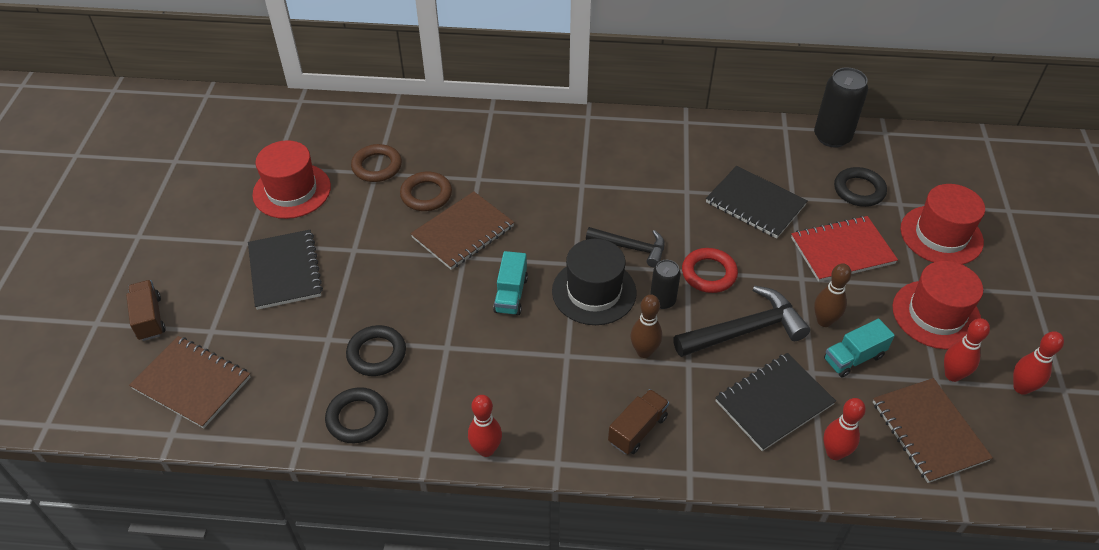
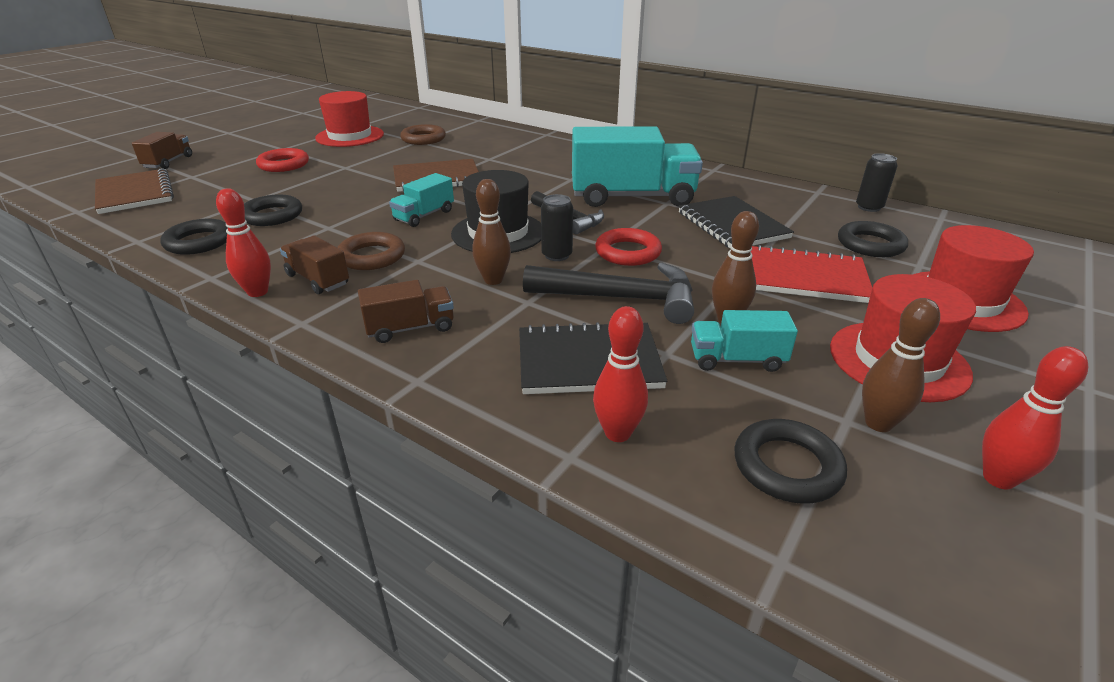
camera: 30 degrees right, 15 degrees down
black notebook [248,230,323,310] -> red ring [256,148,309,172]
brown ring [400,172,452,211] -> brown ring moved to [337,232,405,270]
black can [814,67,868,148] -> black can [856,153,897,212], size x0.59
brown notebook [873,378,993,483] -> black ring [734,419,847,504]
red bowling pin [944,318,990,382] -> brown bowling pin [862,298,940,432]
none -> brown truck [280,235,349,294]
none -> turquoise truck [572,126,703,207]

